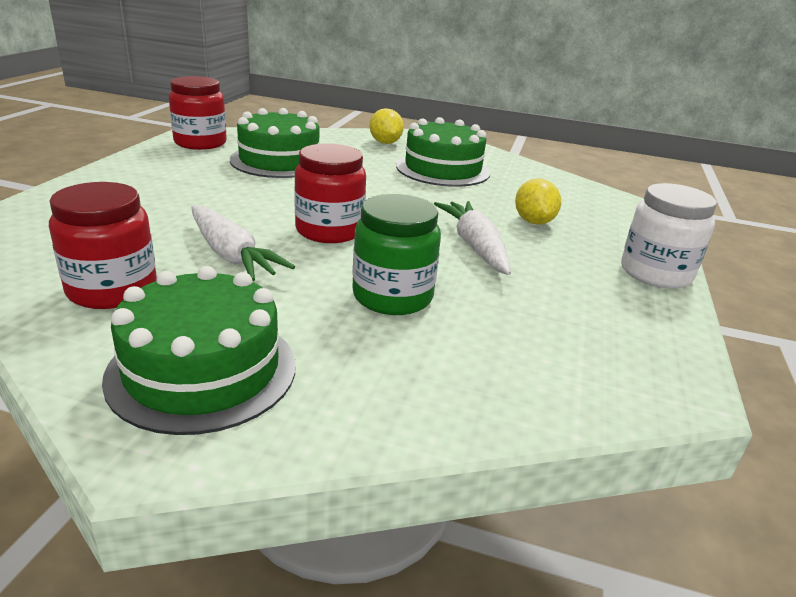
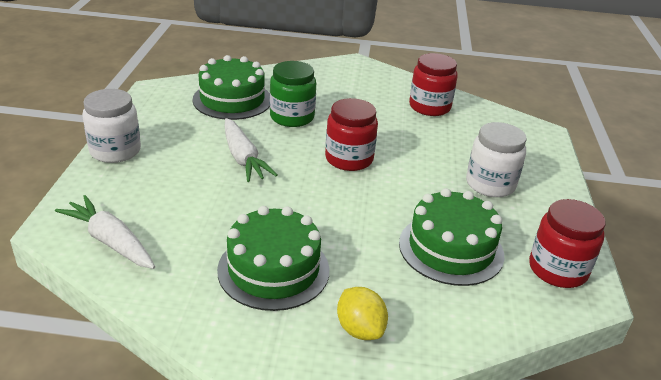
camera: 170 degrees right, 5 degrees up
green cake [102,266,296,435] -> green cake moved to [192,55,270,120]
white carrot [191,205,295,281] -> white carrot moved to [55,195,155,269]
yellow lemon [515,178,561,225] -> none
none -> white jar [466,122,527,197]

